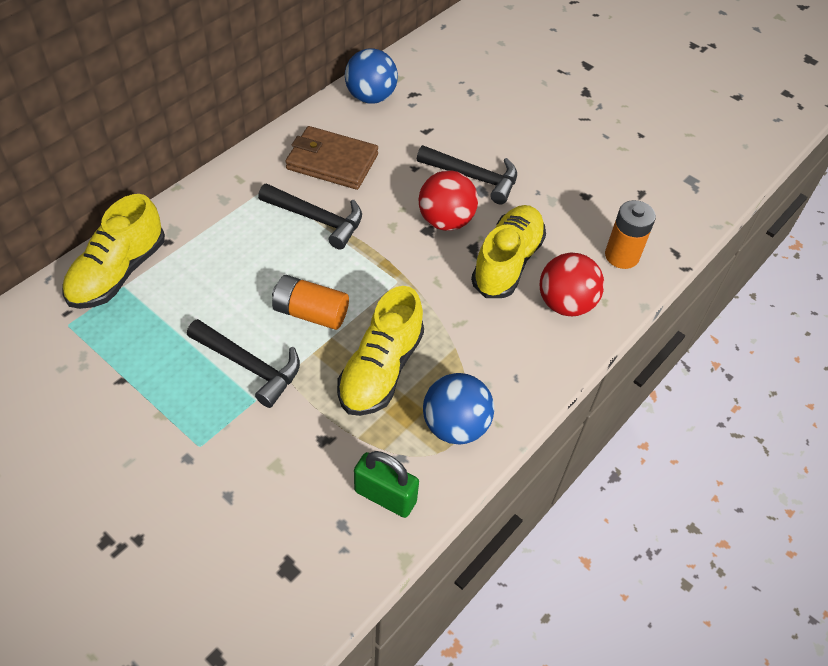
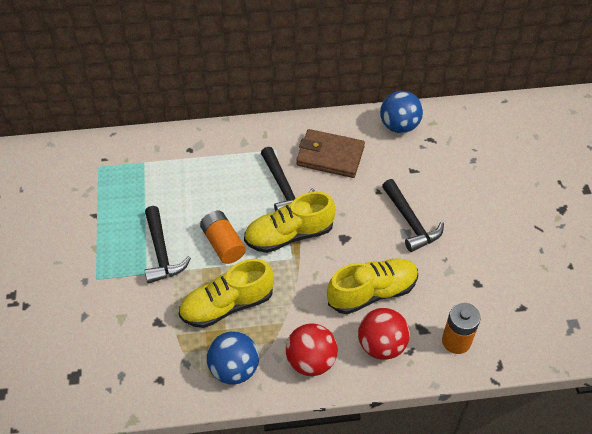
camera: 45 degrees right, 0 degrees up
yellow shoe [63,194,165,309] -> yellow shoe moved to [244,192,336,253]
brown wallet [285,126,378,190] -> brown wallet turned 45 degrees counterclockwise [296,129,365,178]
green padlock [354,451,419,518] -> none
red ball [419,171,478,231] -> red ball moved to [286,323,338,376]

